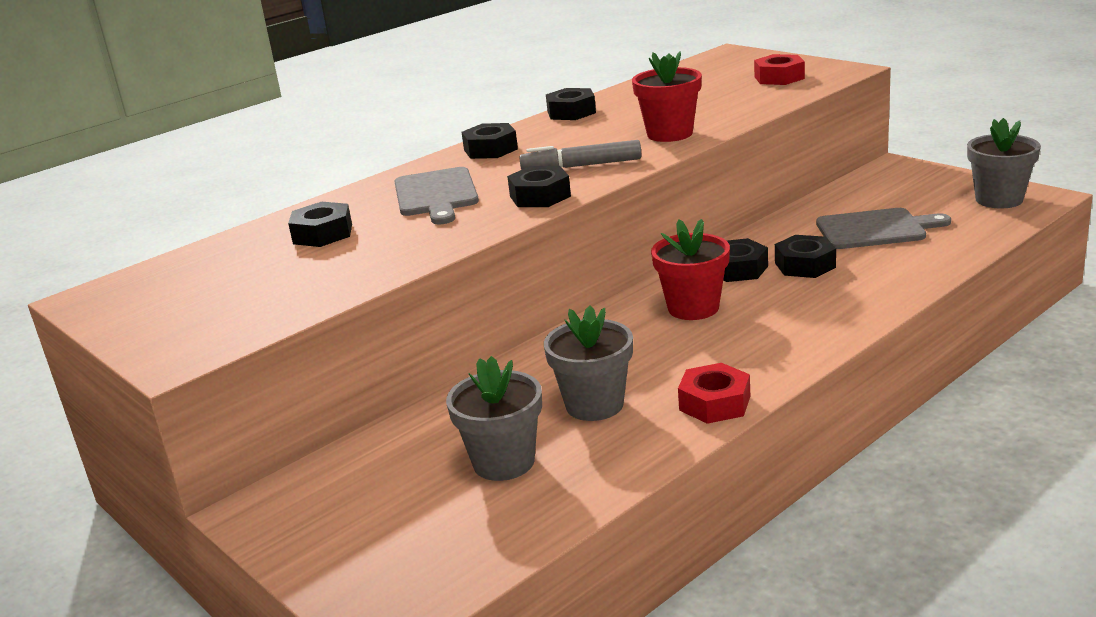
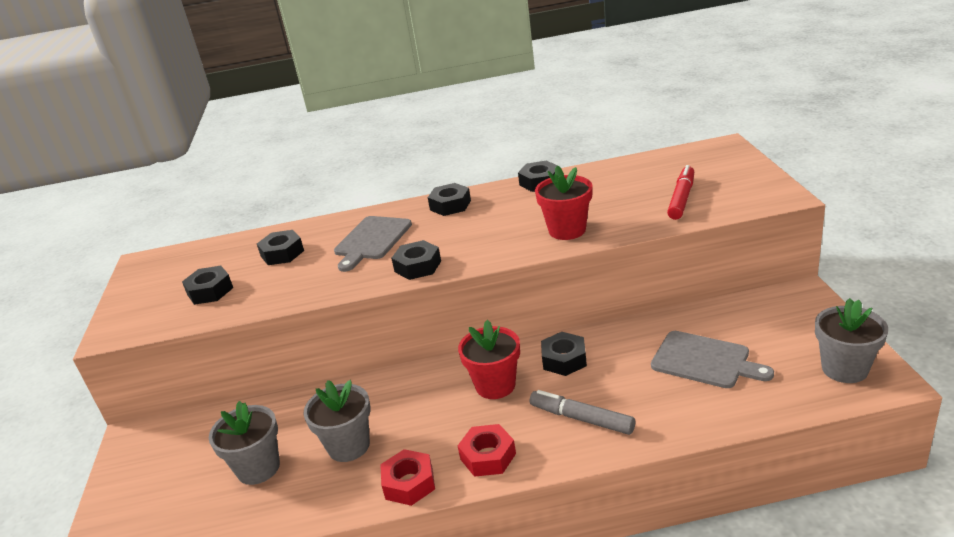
camera: 35 degrees right, 5 degrees up
grey marker [519,140,641,170] -> grey marker moved to [529,390,635,435]
red nut [754,54,805,85] -> red nut moved to [458,424,516,477]
black nut [775,235,836,278] -> black nut moved to [182,266,233,305]
none -> red marker [667,165,694,220]

